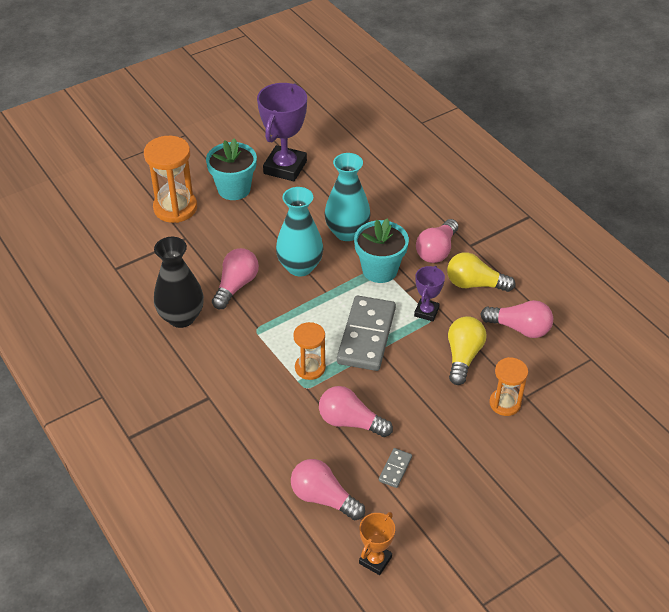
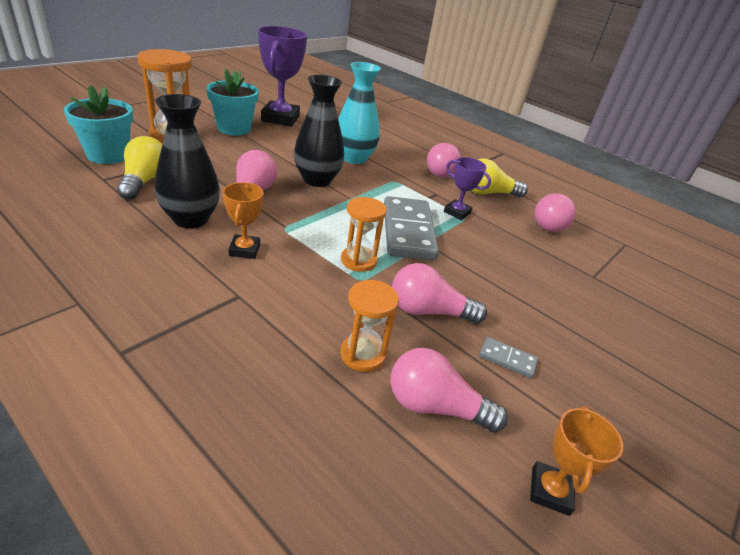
camera: 20 degrees left, 10 degrees down
turquoise vase [276,187,323,277] -> black vase [294,75,344,187]
turquoise flower pot [354,218,409,283] -> turquoise flower pot moved to [64,85,133,164]
grey domino [379,448,412,488] -> grey domino turned 75 degrees counterclockwise [479,337,538,378]
purple trophy [414,266,445,321] -> purple trophy turned 60 degrees counterclockwise [444,157,491,220]
yellow light bulb [448,316,487,385] -> yellow light bulb moved to [117,136,162,200]
pink light bulb [481,300,553,338] -> pink light bulb turned 105 degrees clockwise [535,193,576,232]
orange hourglass [489,357,528,416] -> orange hourglass moved to [340,280,399,372]
none -> orange trophy [223,182,264,259]

